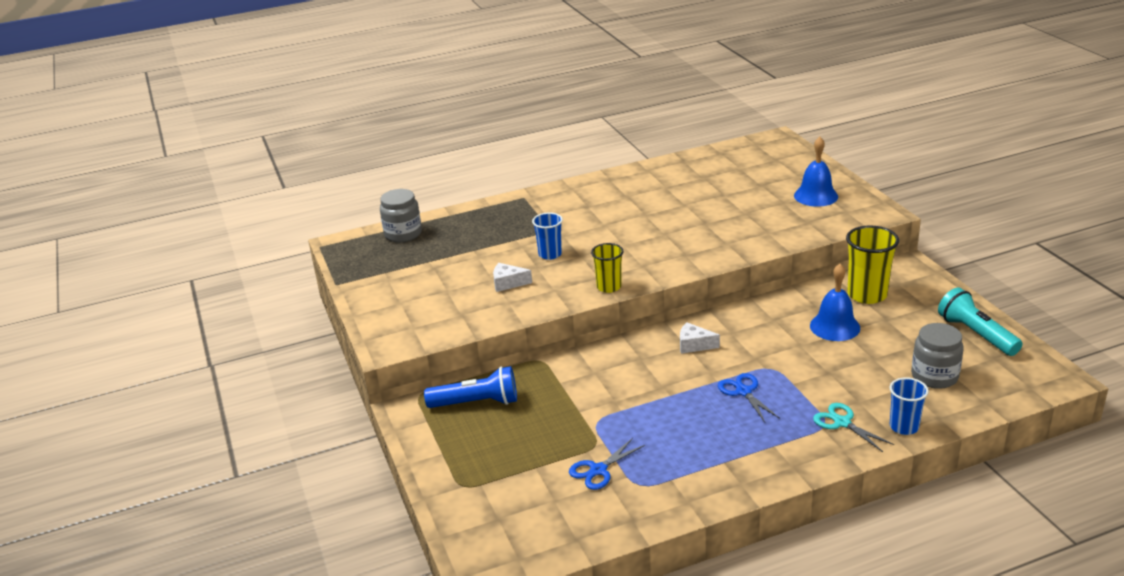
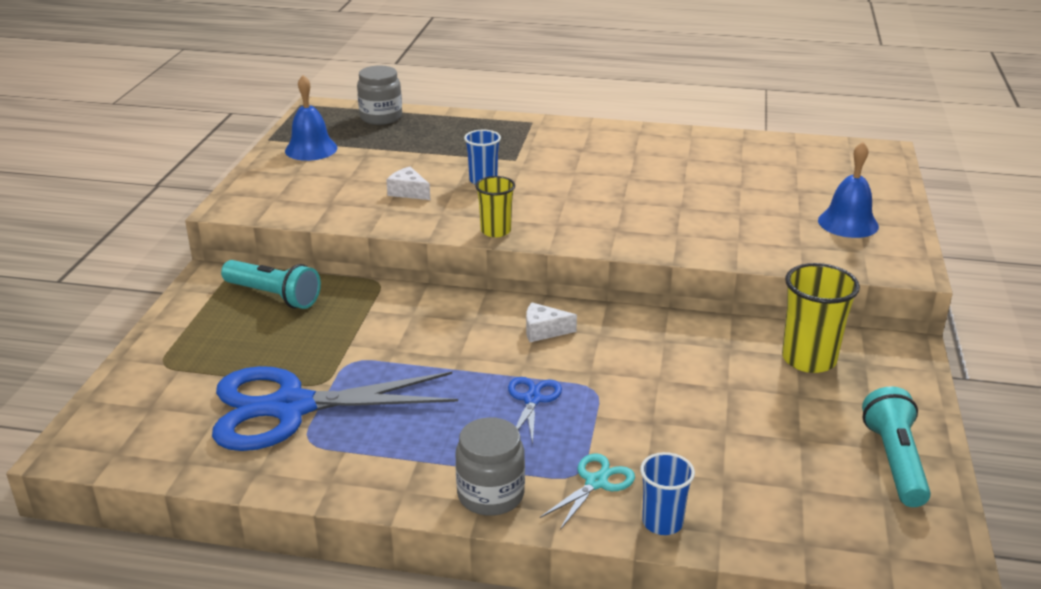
camera: 30 degrees right, 0 degrees up
blue flashlight [424,366,517,408] -> turquoise flashlight [221,260,321,309]
blue scissors [569,438,645,490] -> blue scissors [212,366,458,451], size x2.33
white cheese [680,322,720,354] -> white cheese turned 45 degrees counterclockwise [526,302,577,342]
blue bell [810,264,860,341] -> blue bell moved to [285,75,337,161]
turquoise scissors [813,403,894,452] -> turquoise scissors turned 45 degrees clockwise [540,453,635,530]
grey jar [911,323,964,389] -> grey jar moved to [455,417,525,516]

